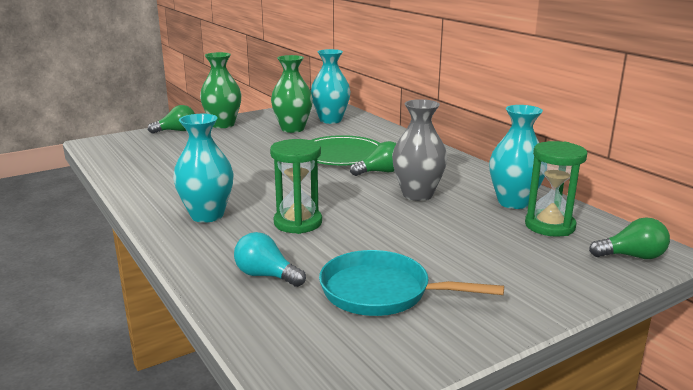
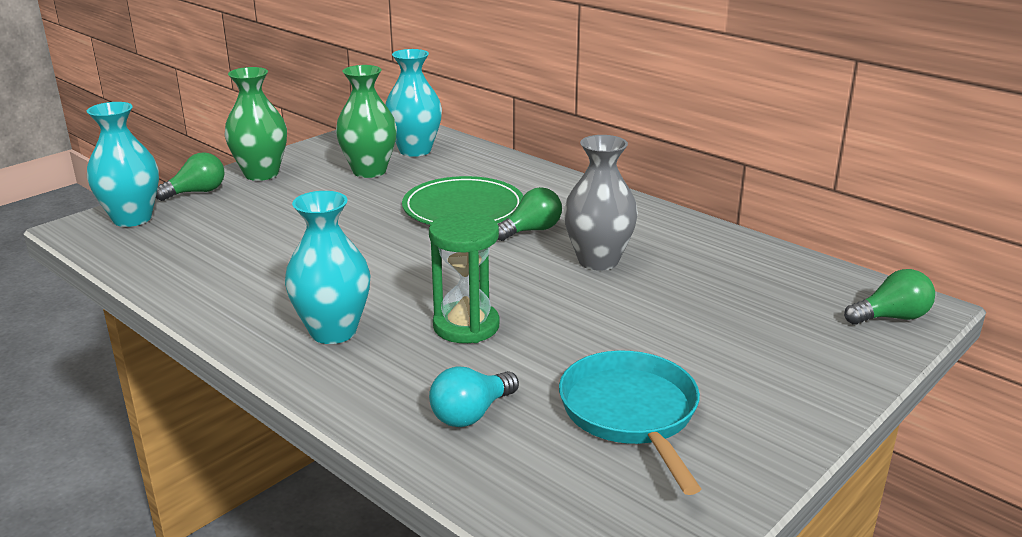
camera: 15 degrees left, 5 degrees up
turquoise light bulb [234,232,306,287] -> turquoise light bulb turned 60 degrees counterclockwise [429,366,519,427]
turquoise pan [319,250,504,316] -> turquoise pan turned 75 degrees clockwise [559,351,701,495]
turquoise vase [489,105,545,209] -> turquoise vase moved to [87,102,159,227]
green hourglass [525,141,587,237] -> none

